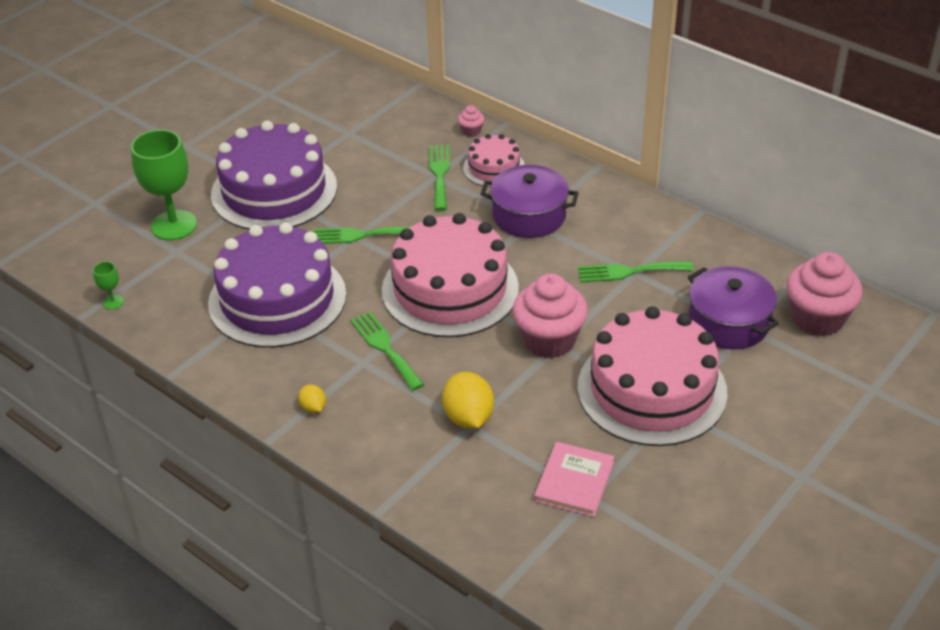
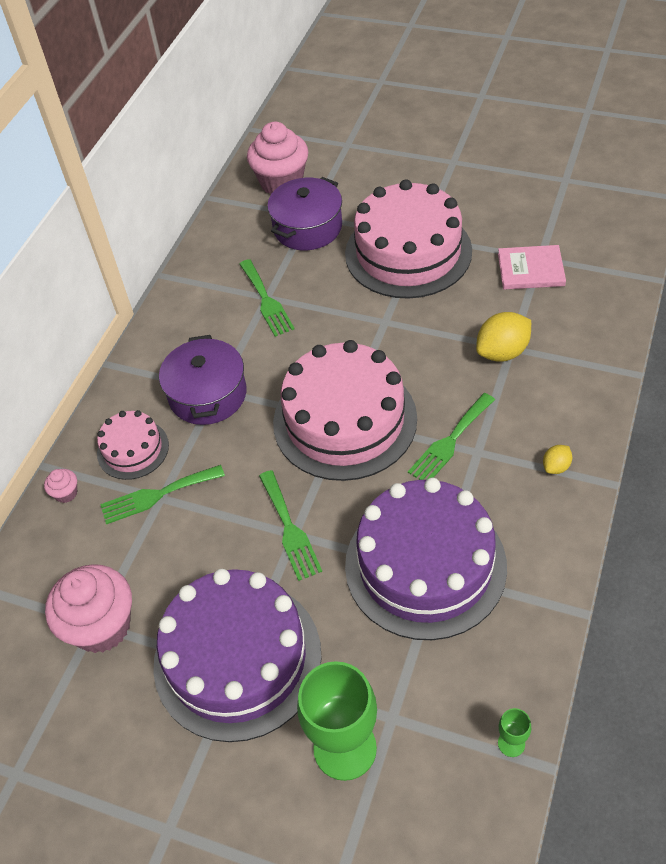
camera: 105 degrees left, 10 degrees up
pink cupcake [513,273,588,359] -> pink cupcake moved to [45,564,132,653]

